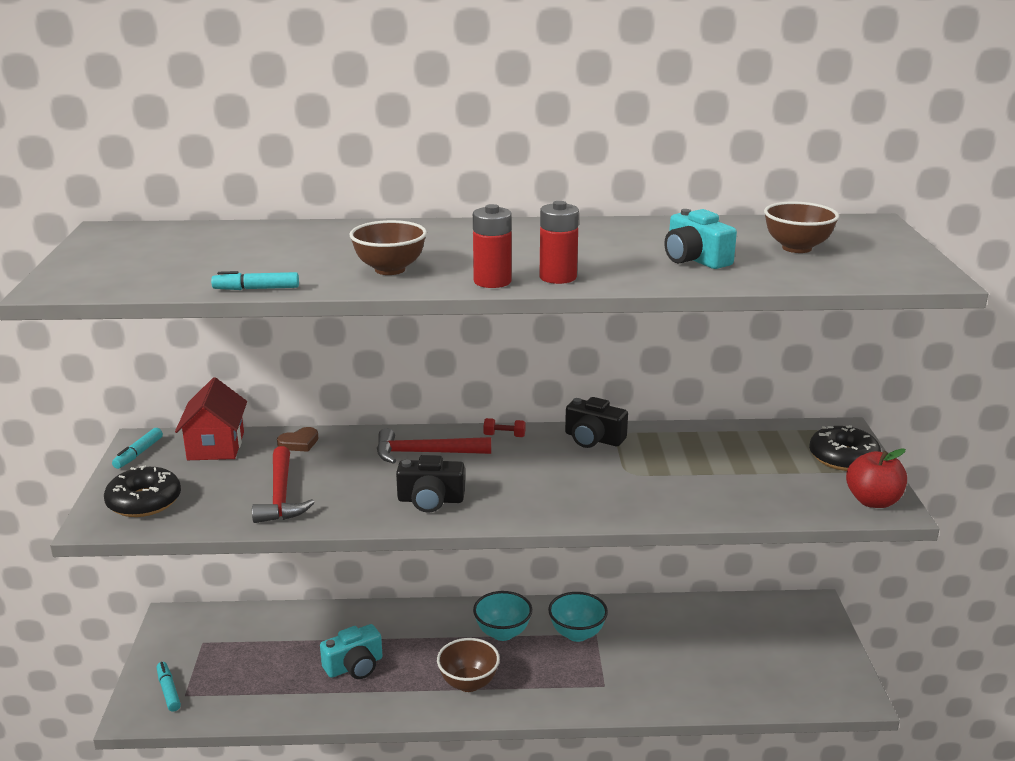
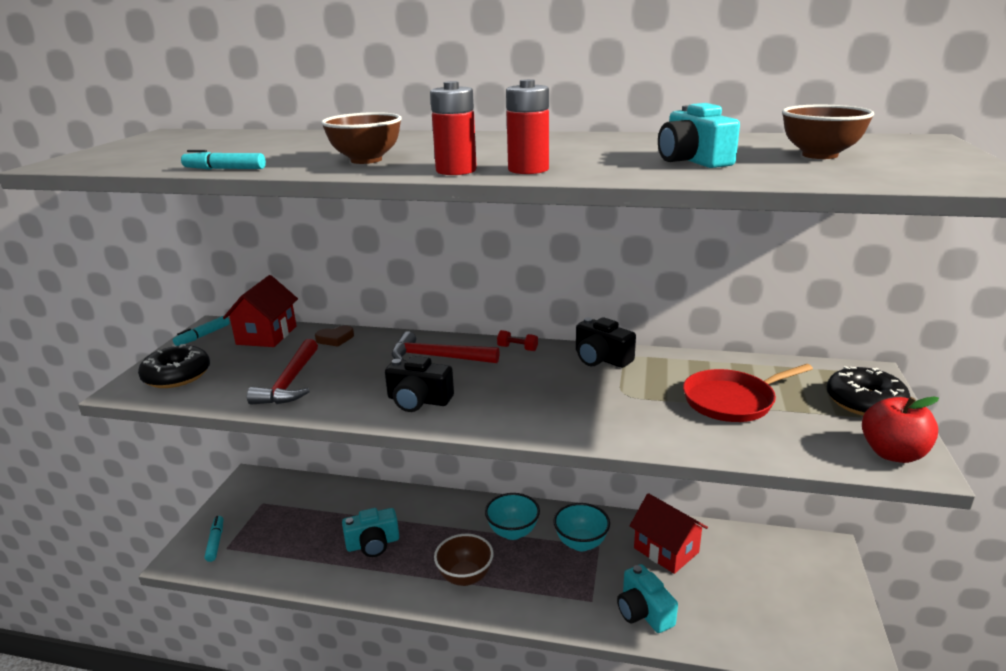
camera: 15 degrees right, 0 degrees up
none -> turquoise camera [617,564,678,633]
none -> red house [630,493,708,574]
none -> red pan [683,364,813,422]

